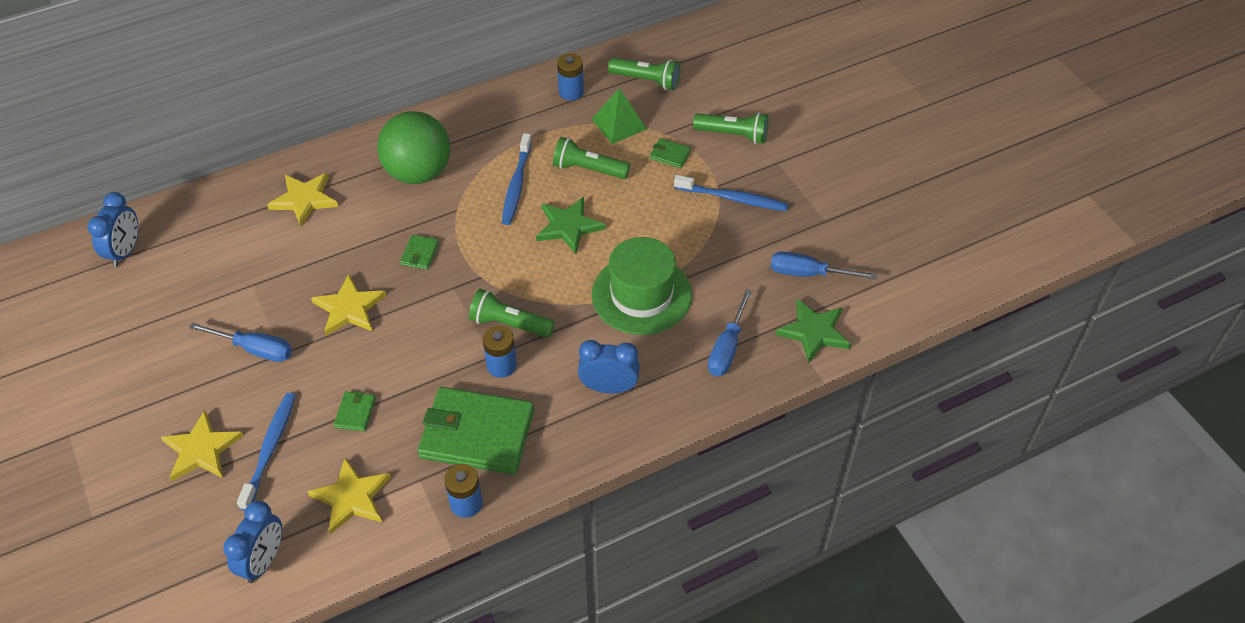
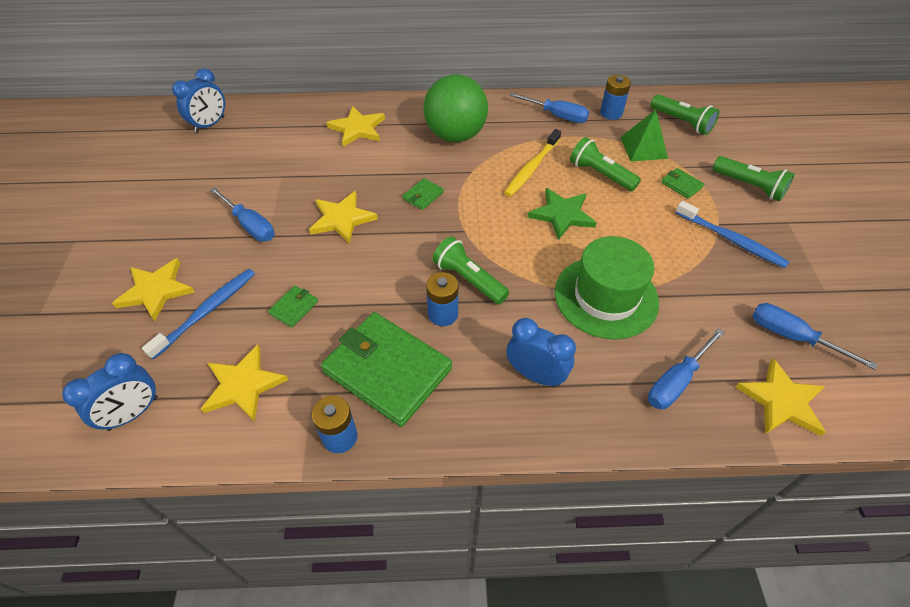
camera: 25 degrees right, 0 degrees up
blue toothbrush [502,133,532,225] -> yellow toothbrush [504,129,561,197]
green star [775,299,851,364] -> yellow star [736,358,826,436]
none -> blue screwdriver [509,92,589,123]

